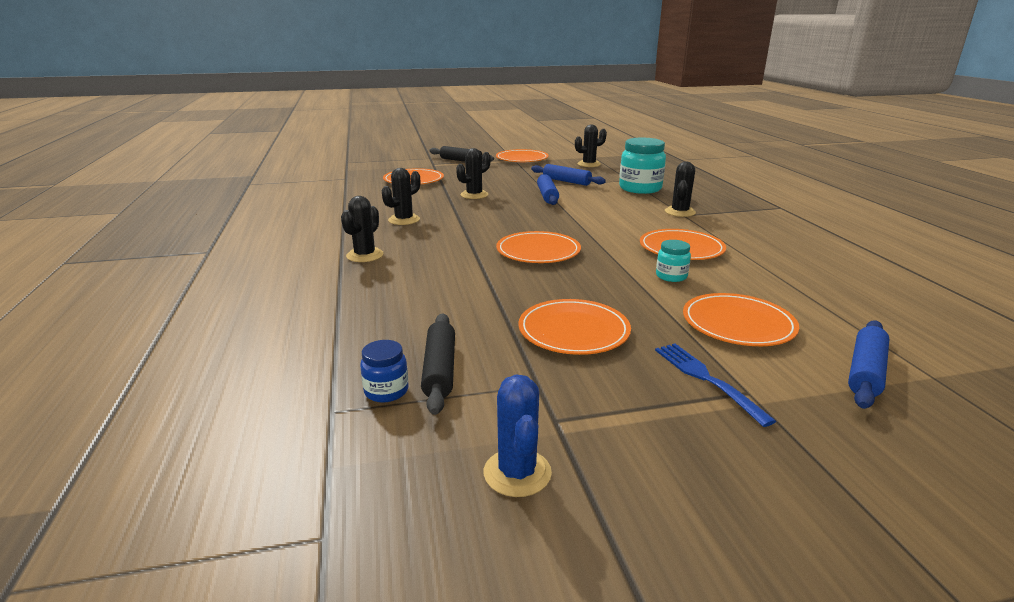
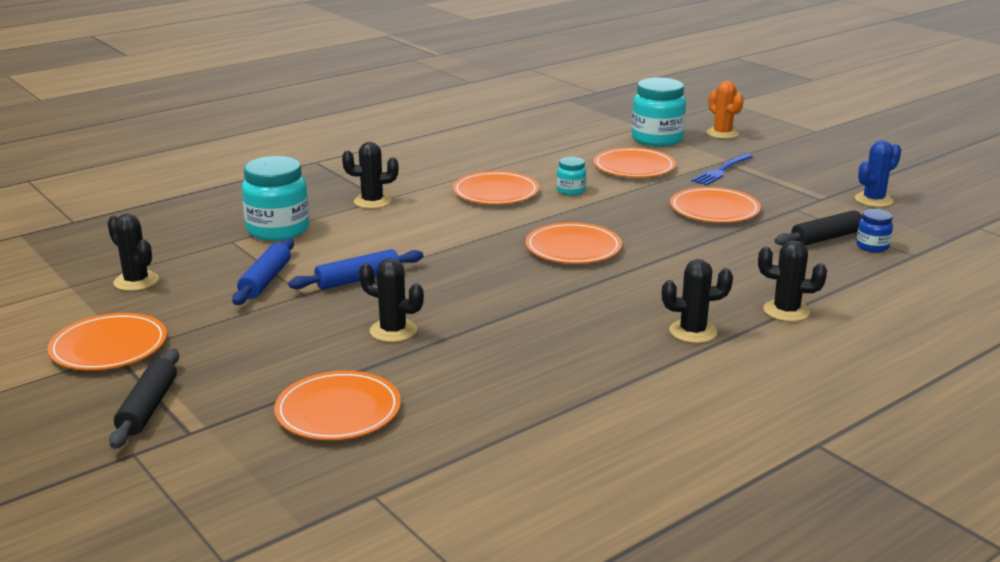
camera: 115 degrees left, 0 degrees up
black cactus [382,168,420,225] -> black cactus moved to [758,240,827,322]
blue rolling pin [848,320,889,409] -> turquoise jar [632,78,686,147]
none -> orange cactus [706,81,744,139]

